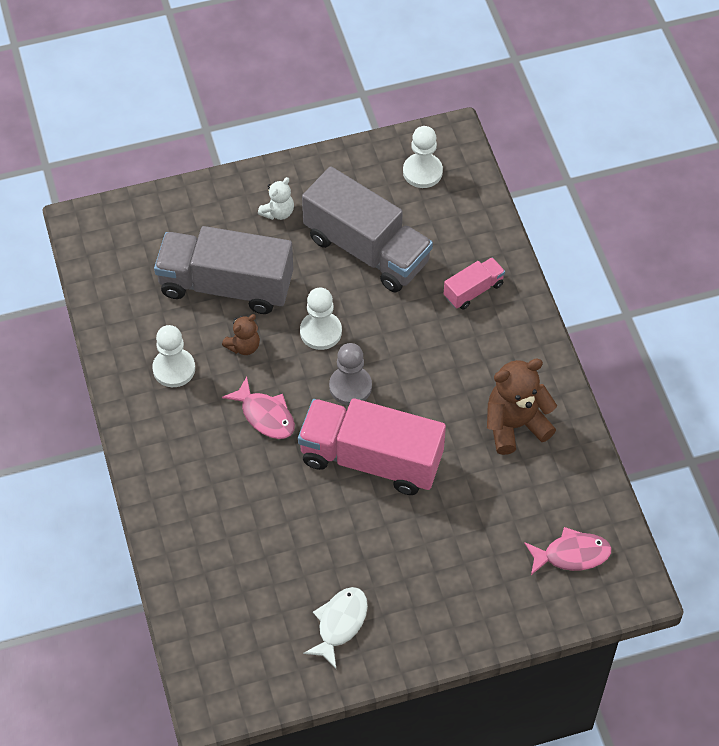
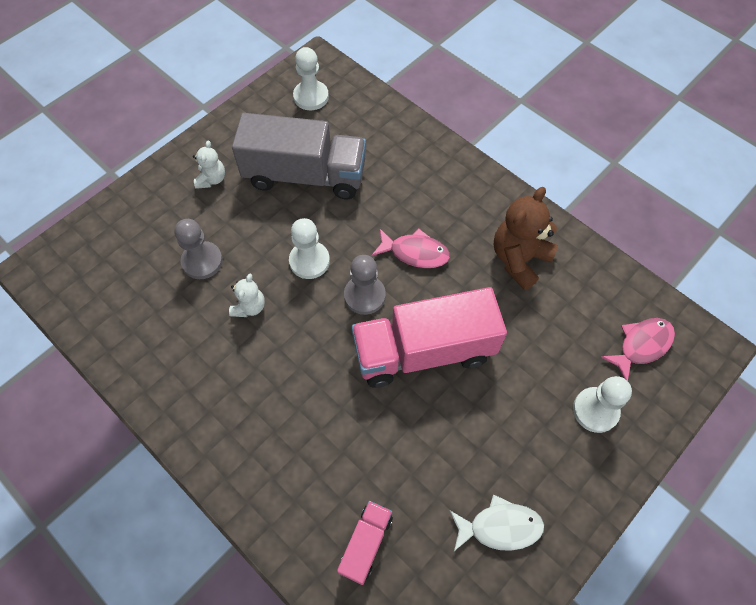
camera: 30 degrees left, 5 degrees up
white pawn [152,325,195,387] -> white pawn moved to [573,376,632,433]
grey truck [154,226,293,314] -> grey pawn [174,219,223,279]
brown teddy bear [222,314,260,355] -> white teddy bear [229,274,265,317]
pink fish [222,377,295,439] -> pink fish moved to [372,228,450,268]
white fish [303,587,368,668] -> white fish turned 90 degrees clockwise [449,494,544,551]
pink truck [444,257,505,309] -> pink truck moved to [337,501,393,585]

